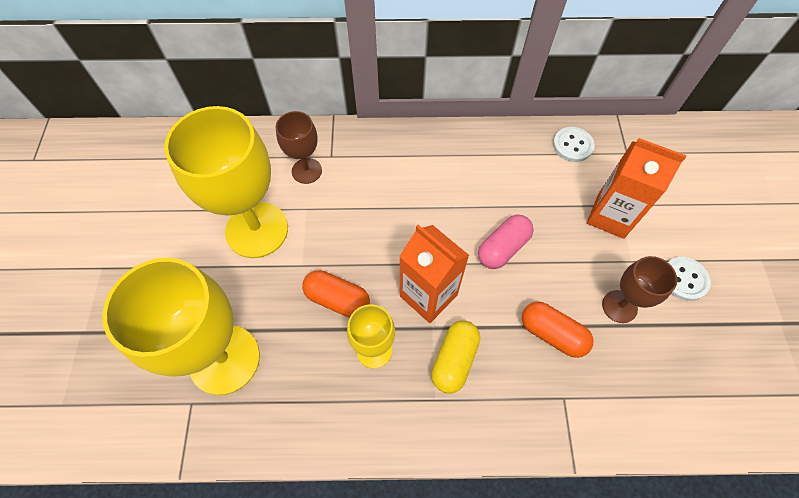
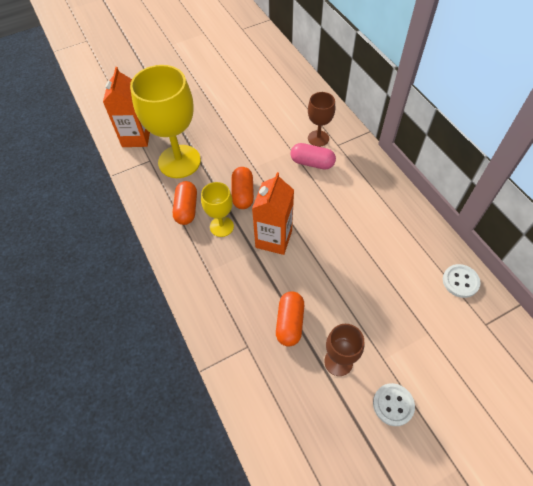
camera: 65 degrees right, 5 degrees down
yellow goblet [164,106,288,258] -> none
yellow capsule [431,320,480,394] -> none
pink capsule [478,214,534,269] -> pink capsule moved to [290,143,336,170]
orange carton [587,138,687,239] -> orange carton moved to [103,67,150,147]
none -> orange capsule [173,181,197,225]

